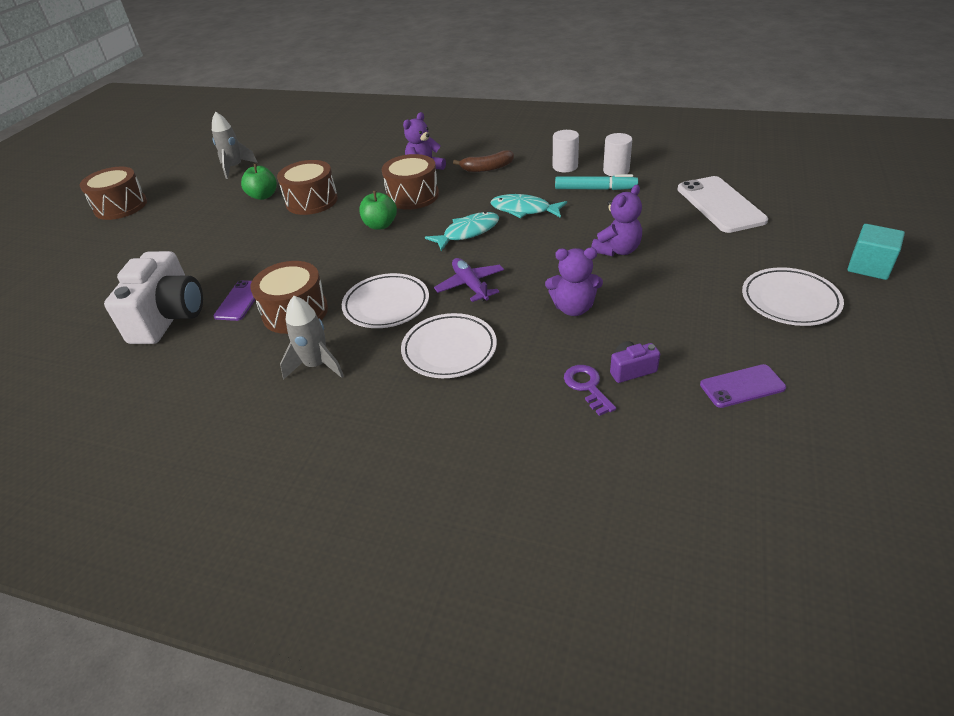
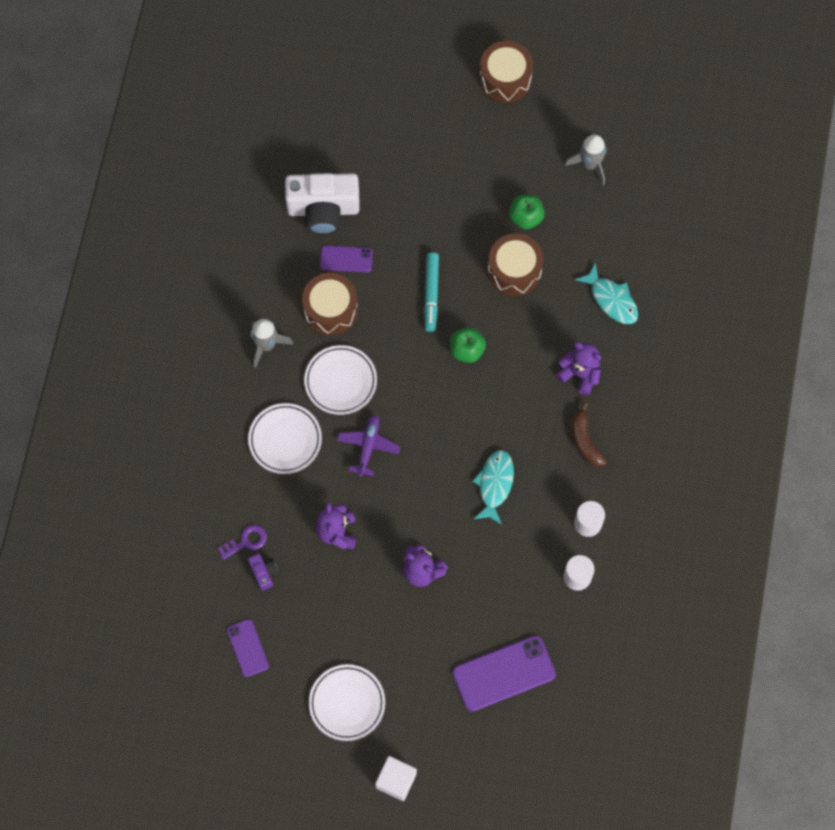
camera: 80 degrees right, 30 degrees up
brown drum [382,154,439,210] -> none
turquoise fish [425,212,499,251] -> turquoise fish moved to [575,262,638,324]
purple plane [434,258,504,302] -> purple plane turned 45 degrees counterclockwise [337,415,400,477]
turquoise marker [555,174,638,190] -> turquoise marker moved to [424,253,439,332]
white phone [677,176,768,233] -> purple phone [452,635,556,712]
turquoise cube [847,224,905,280] -> white cube [375,756,417,801]

